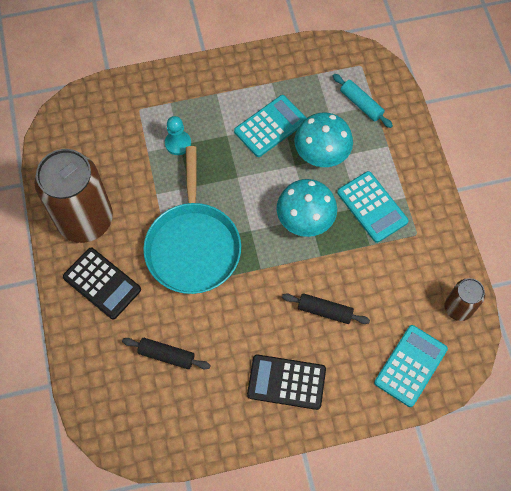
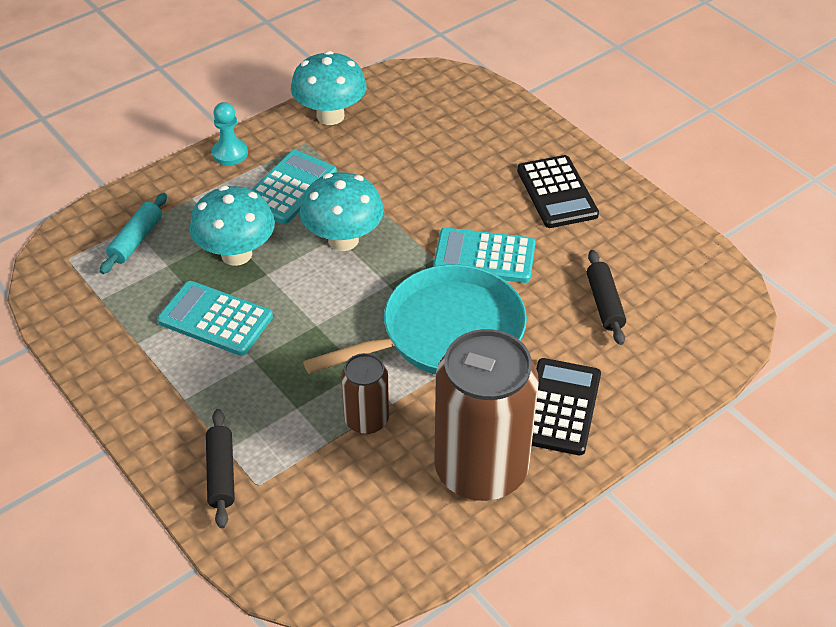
camera: 115 degrees left, 20 degrees down
turquoise pawn [165,116,191,155] -> turquoise pawn moved to [212,102,248,165]
black rolling pin [282,293,370,324] -> black rolling pin moved to [206,409,235,528]
turquoise calculator [374,325,448,407] -> turquoise calculator moved to [433,228,536,283]
brown can [445,278,485,321] -> brown can moved to [341,353,389,434]
none -> turquoise mushroom [291,51,367,125]

